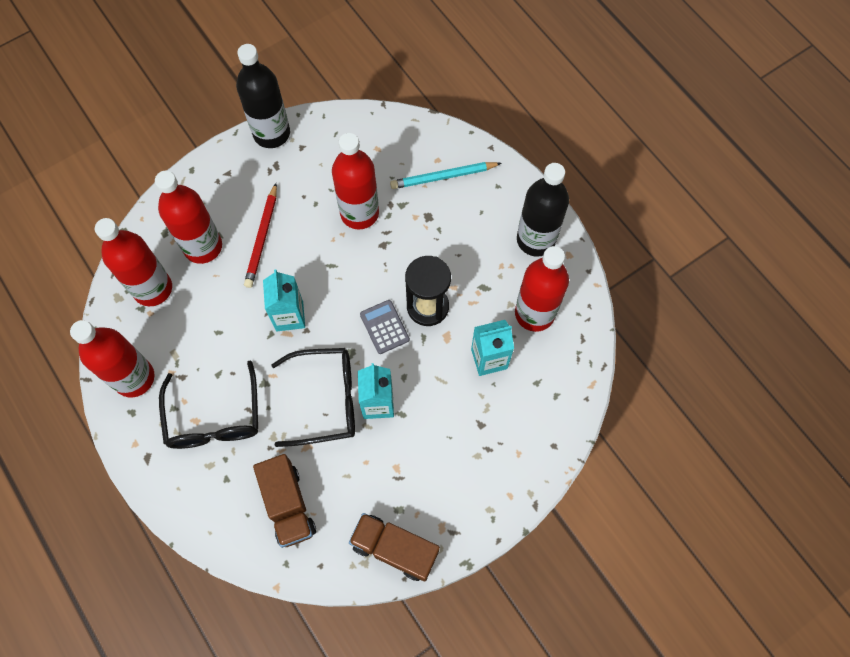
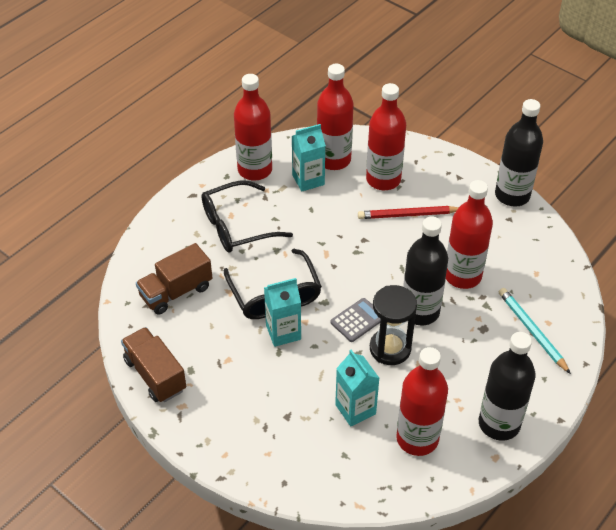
camera: 75 degrees right, 20 degrees down
turquoise carton [263,270,305,331] -> turquoise carton moved to [292,124,326,191]
brown truck [349,513,440,581] -> brown truck turned 45 degrees counterclockwise [121,327,186,402]
none -> black bottle [403,217,448,326]

